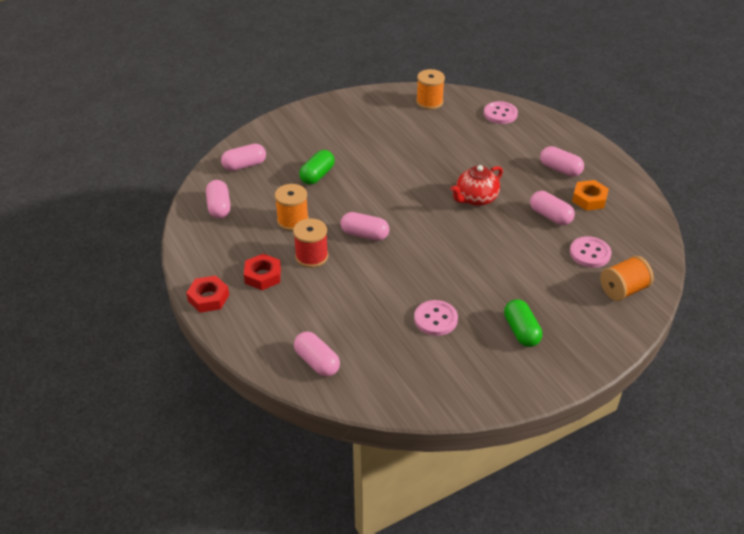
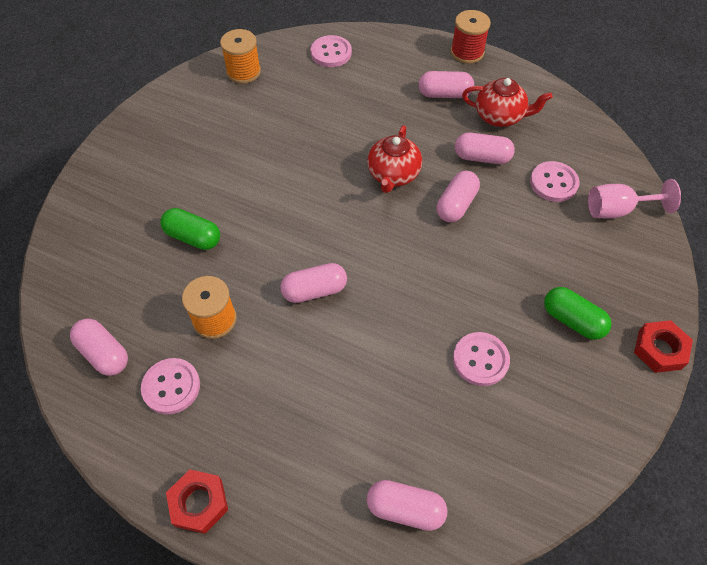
camera: 35 degrees left, 15 degrees up
pink capsule [221,144,266,171] -> pink capsule moved to [436,171,480,222]
red nut [244,254,281,290] -> red nut moved to [634,320,693,373]
red spool [293,218,328,268] -> red spool moved to [451,10,491,64]
green capsule [299,150,335,185] -> green capsule turned 60 degrees counterclockwise [160,208,220,250]
orange nut [572,180,609,211] -> red teapot [462,78,553,127]
orange spool [600,256,654,301] -> pink goblet [588,179,681,219]
none -> pink button [141,358,200,414]

